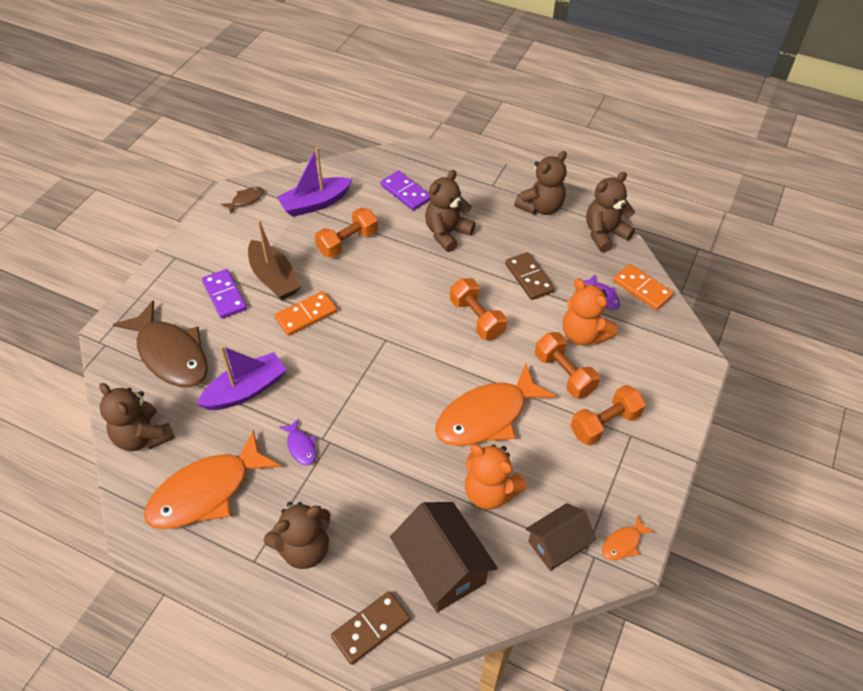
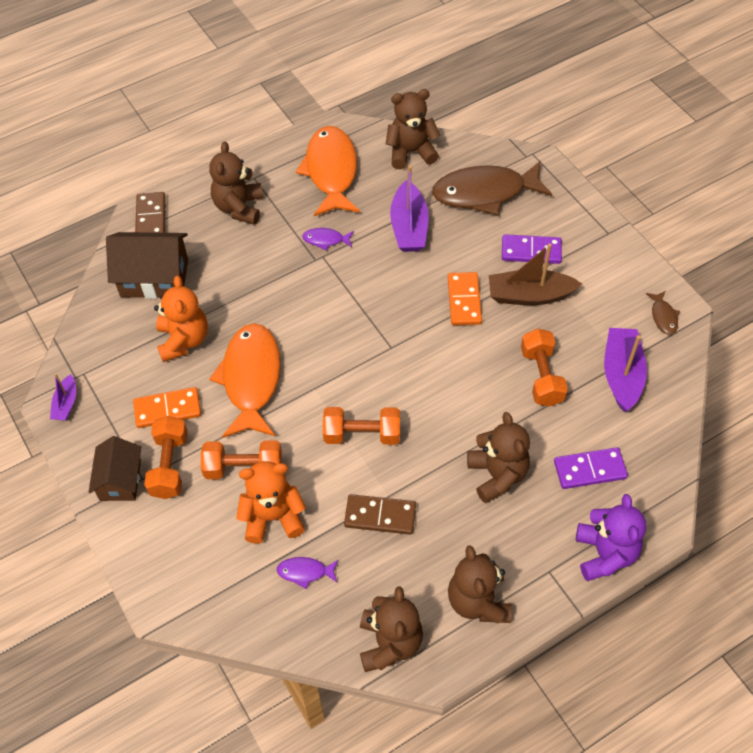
camera: 125 degrees right, 5 degrees up
orange teddy bear [465,444,527,510] -> orange teddy bear turned 105 degrees clockwise [154,276,208,362]
brown house [526,503,596,571] -> brown house moved to [88,436,141,501]
orange fish [602,515,654,561] -> purple boat [50,374,76,421]
orange domino [613,264,673,310] -> orange domino moved to [133,387,201,428]
none -> purple teddy bear [576,494,646,581]

